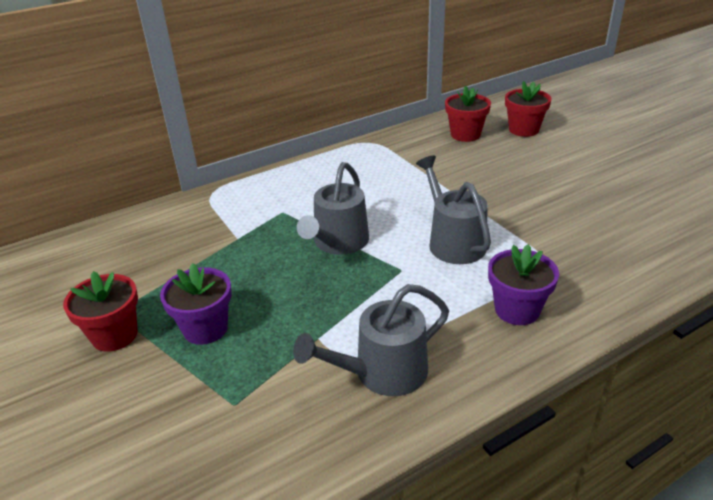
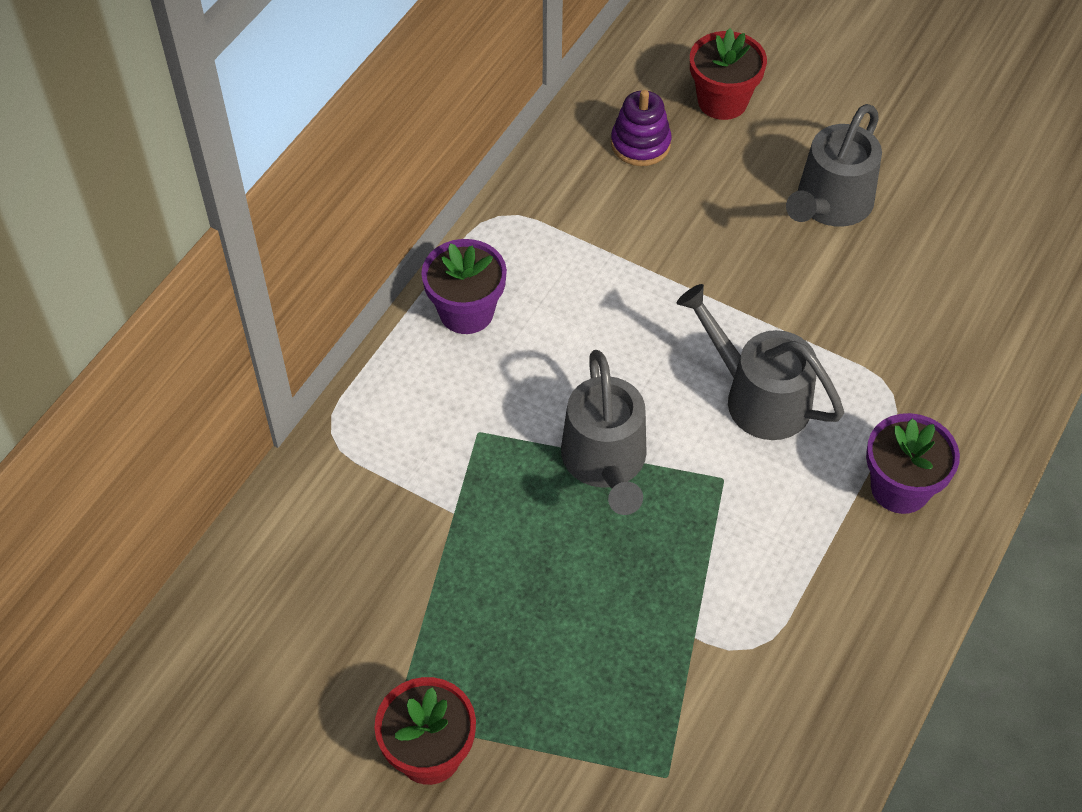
camera: 30 degrees left, 20 degrees up
purple flower pot [160,263,232,345] -> purple flower pot moved to [421,239,507,334]
grey watering can [293,284,449,396] -> grey watering can moved to [786,104,882,227]
red flower pot [445,85,491,142] -> purple stacking toy [611,90,672,166]

